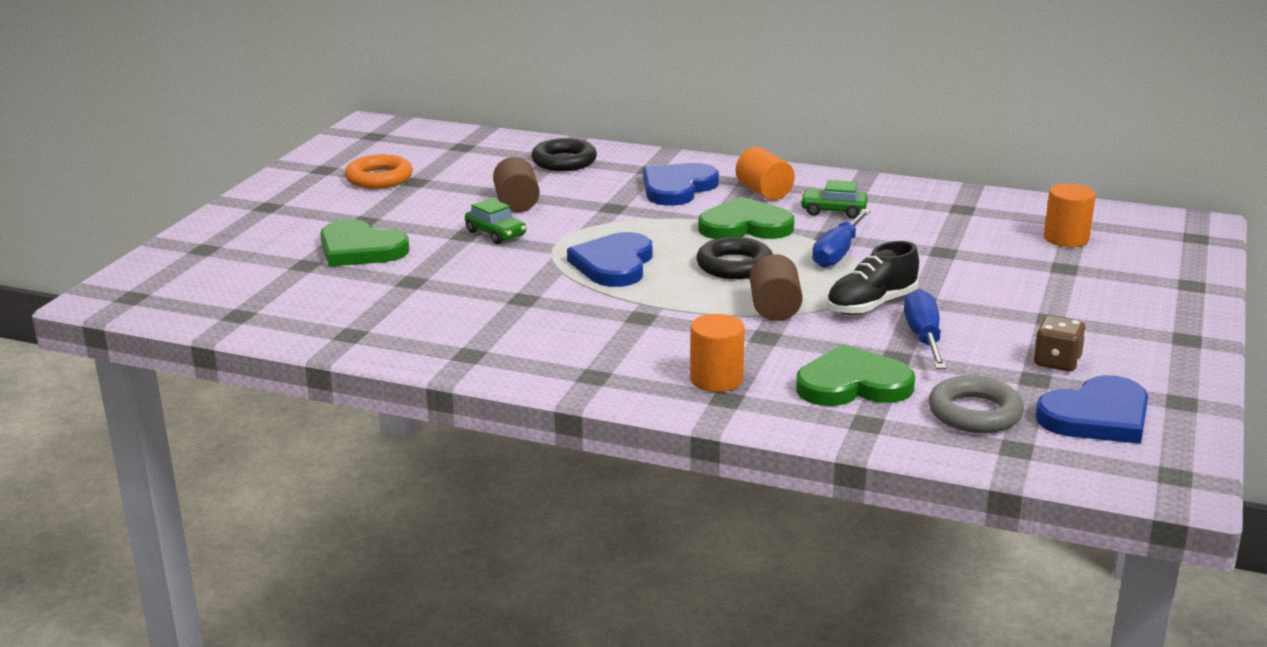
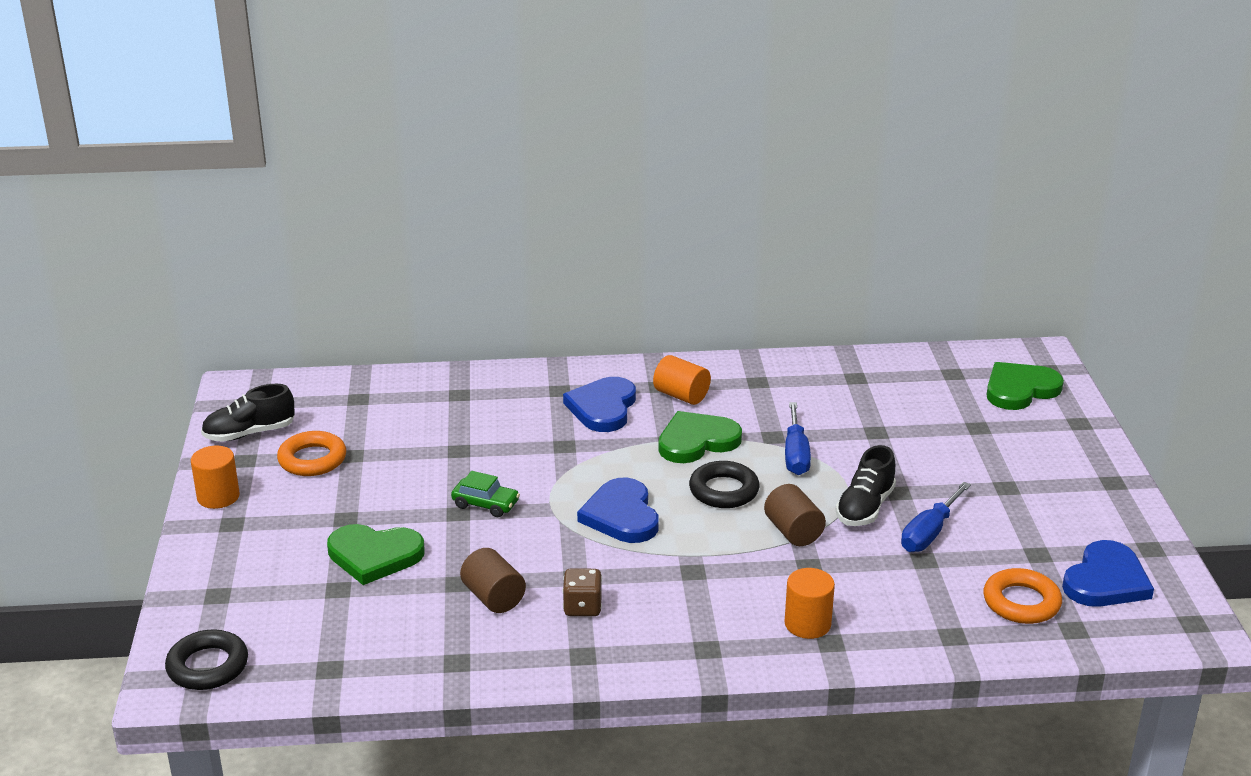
camera: 25 degrees left, 5 degrees up
brown cylinder [493,157,540,212] -> brown cylinder moved to [460,548,526,613]
black ring [531,138,597,171] -> black ring moved to [165,629,248,690]
green heart [796,344,915,406] -> green heart moved to [987,362,1064,410]
green car [800,180,868,218] -> none
blue screwdriver [904,289,947,369] -> blue screwdriver turned 120 degrees counterclockwise [901,482,971,552]
grey ring [929,376,1024,433] -> orange ring [984,568,1062,624]
brown dice [1034,316,1086,372] -> brown dice moved to [563,568,602,616]
orange cylinder [1044,183,1096,247] -> orange cylinder moved to [191,446,240,509]
none -> black shoe [201,384,295,442]

